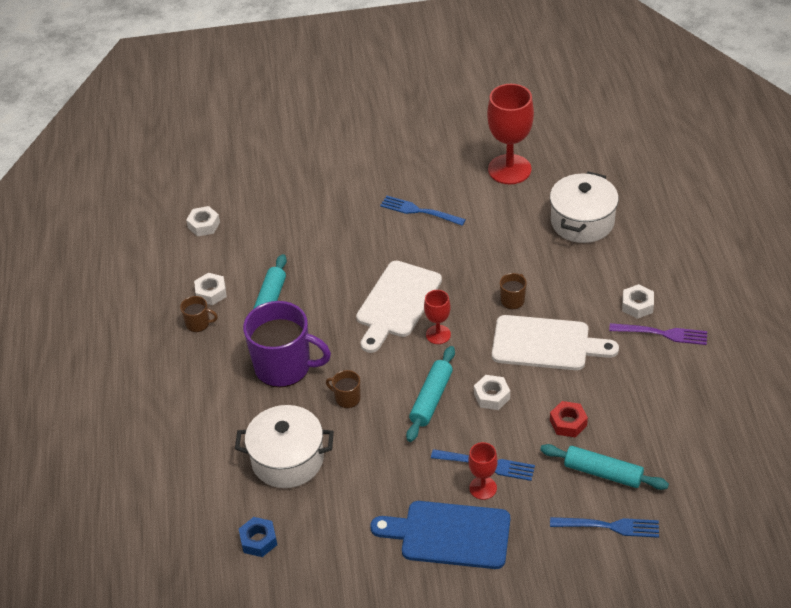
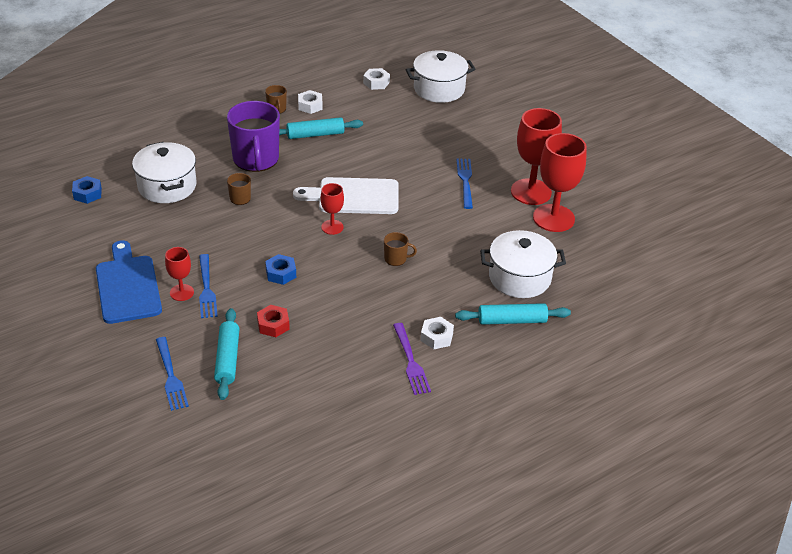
camera: 60 degrees right, 5 degrees down
turquoise rolling pin [406,346,455,442] -> turquoise rolling pin moved to [455,303,571,325]
white nut [474,375,510,410] -> blue nut [265,254,296,285]
white cutting board [492,315,619,370] -> none
none -> white pot [406,50,476,103]
none -> red goblet [511,108,562,205]

